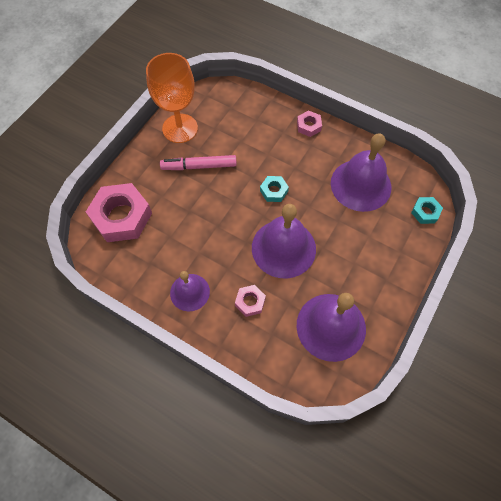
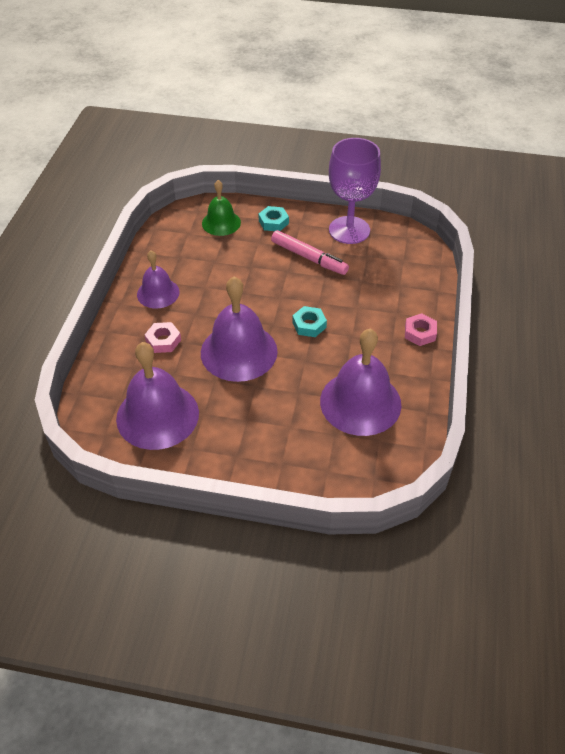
camera: 70 degrees right, 15 degrees down
pink nut [86,183,152,242] -> green bell [202,180,241,236]
orange goblet [146,53,198,143] -> purple goblet [329,138,381,244]
pink marker [160,155,237,170] -> pink marker turned 150 degrees clockwise [271,230,349,275]
turquoise nut [411,197,443,224] -> turquoise nut moved to [259,206,289,231]

